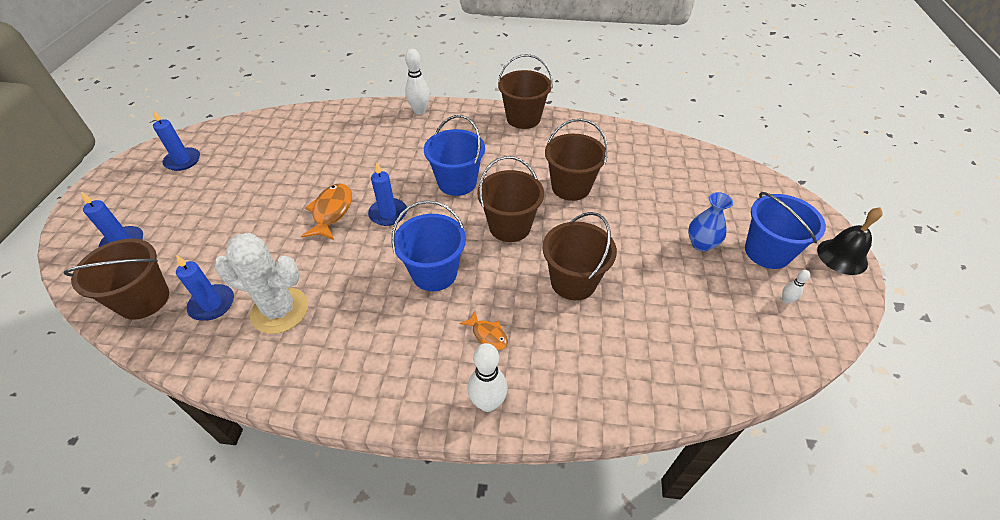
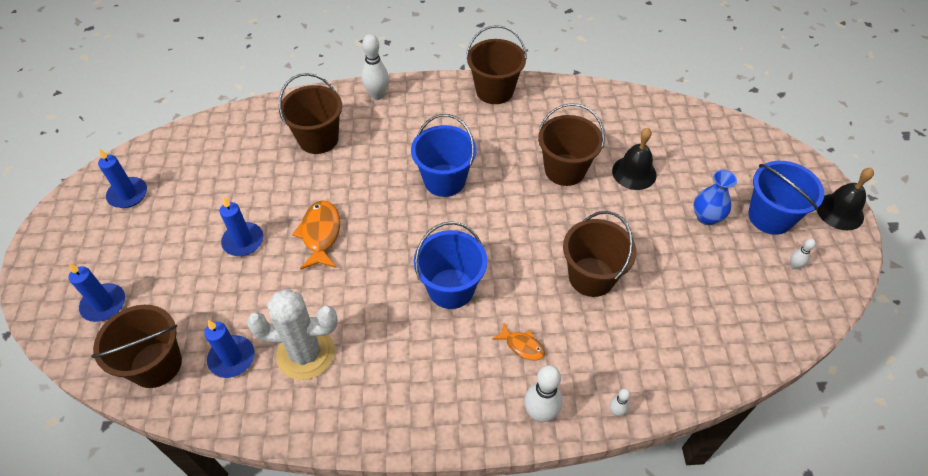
camera: 10 degrees left, 5 degrees up
blue candle [368,162,407,226] -> blue candle moved to [220,197,264,256]
brown bucket [477,156,544,242] -> brown bucket moved to [279,73,342,154]
none -> white bowling pin [610,389,630,416]
none -> black bell [612,128,657,190]

